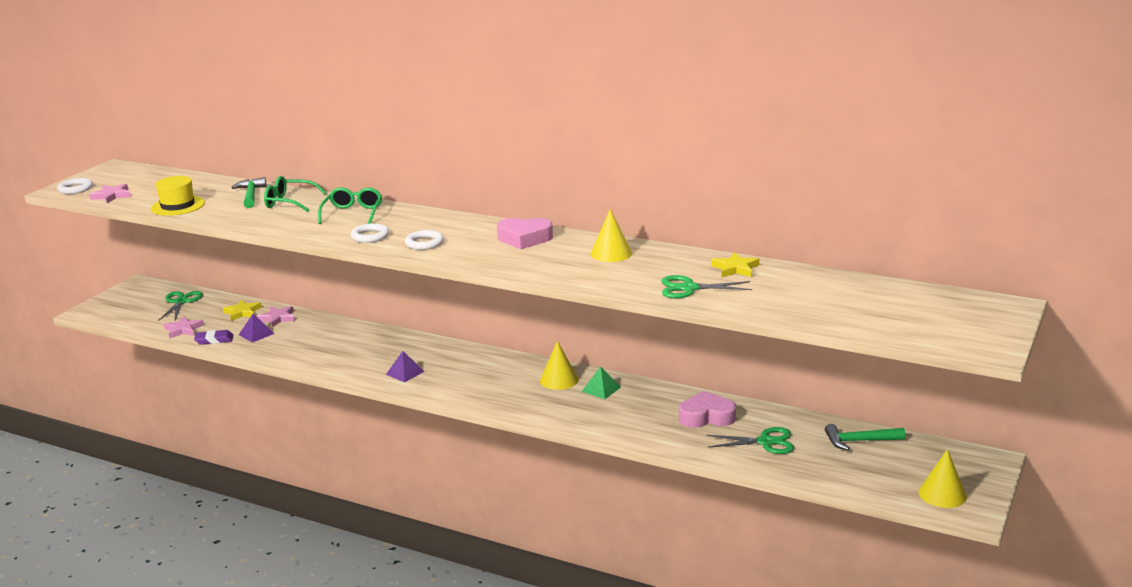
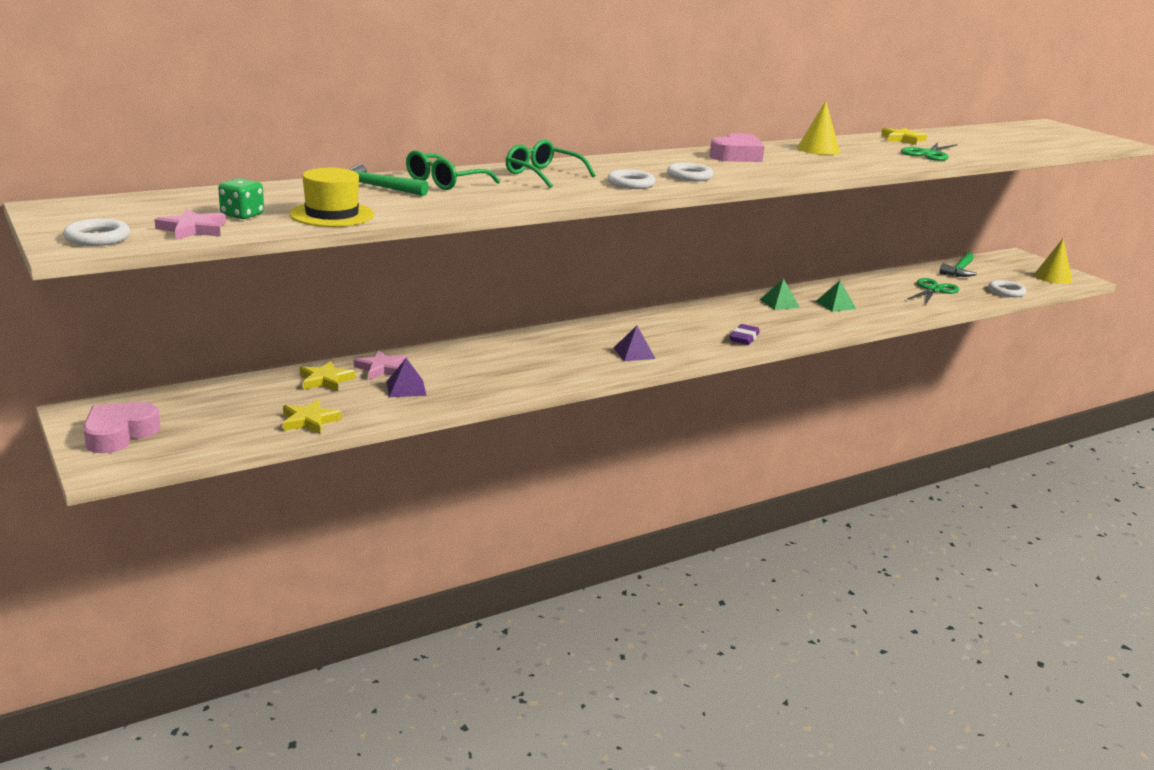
camera: 60 degrees left, 0 degrees up
green scissors [158,291,203,321] -> none
pink star [164,316,204,339] -> yellow star [283,399,342,434]
purple eraser [194,330,233,345] -> purple eraser moved to [730,324,760,345]
yellow cone [540,341,579,390] -> none
pink heart [679,391,736,428] -> pink heart moved to [83,402,161,453]
none -> green dice [218,178,264,219]
none -> green pyramid [816,281,856,312]
none -> white ring [988,280,1026,297]

